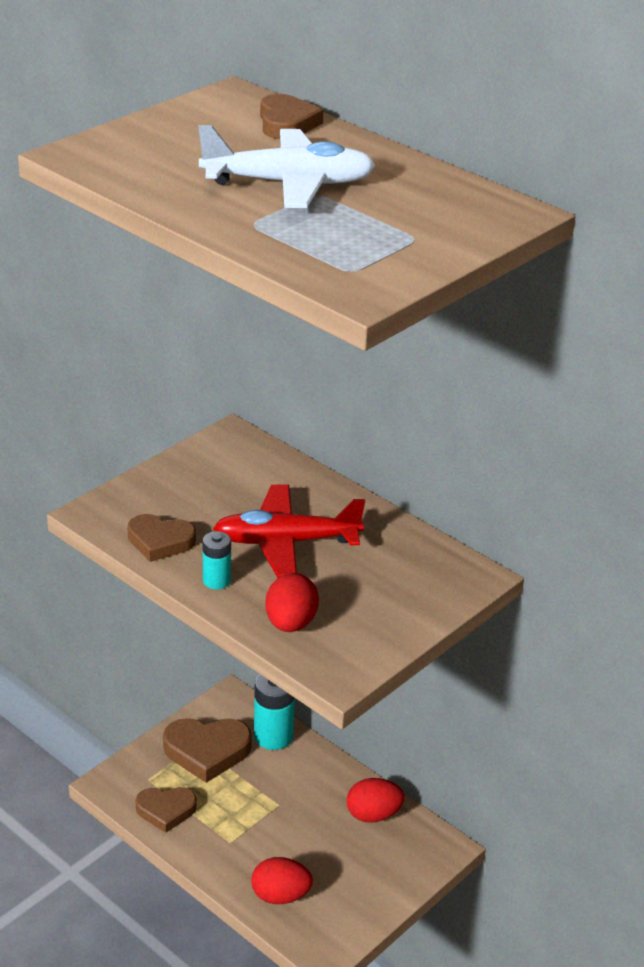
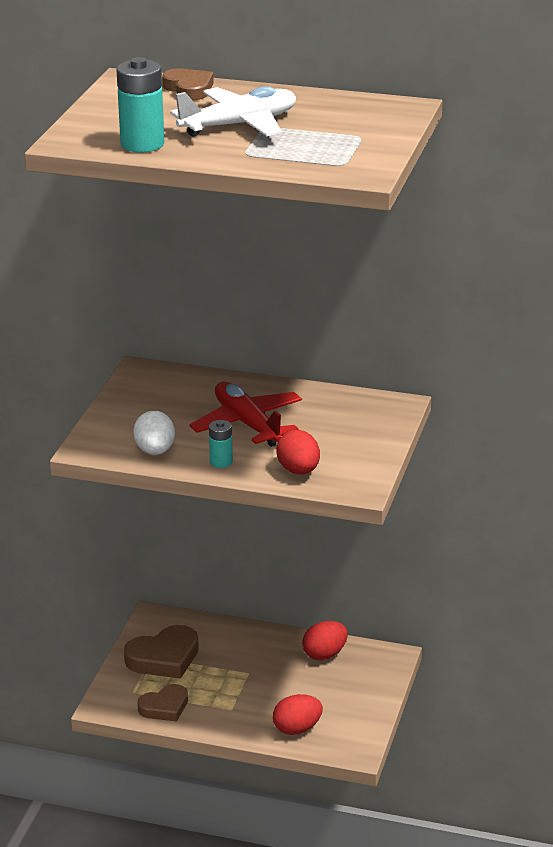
camera: 25 degrees left, 5 degrees down
brown heart [128,514,196,562] -> white egg [133,411,175,455]
red plane [213,484,365,578] -> red plane turned 90 degrees clockwise [189,382,302,447]
turquoise battery [254,674,295,750] -> turquoise battery moved to [117,57,164,152]

